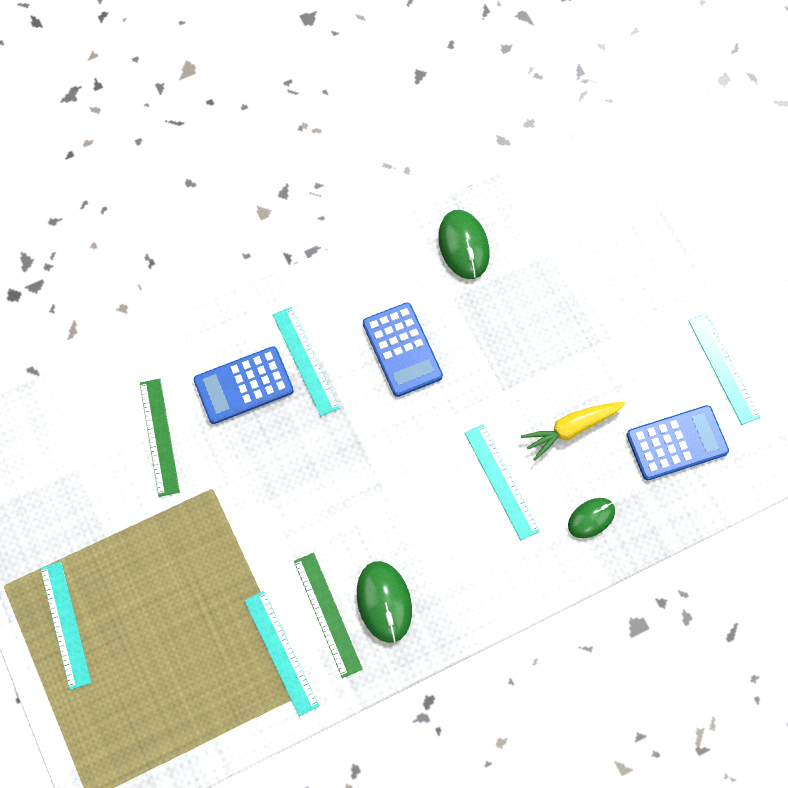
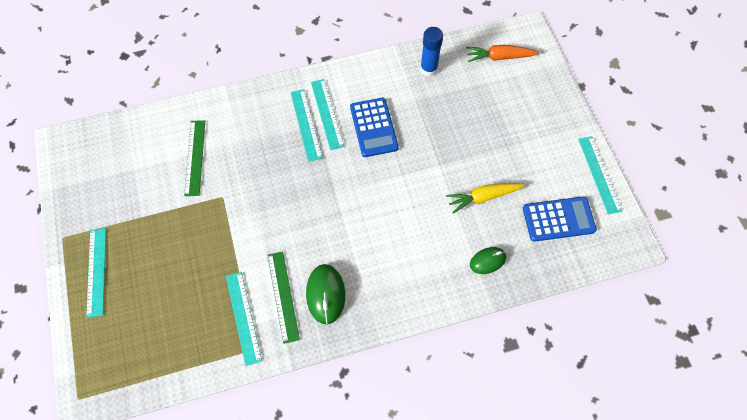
camera: 10 degrees right, 5 degrees down
blue calculator [194,346,294,424] -> none
green mouse [438,210,490,279] -> blue glue stick [420,27,443,76]
turquoise ruler [465,424,540,540] -> turquoise ruler moved to [311,79,345,150]
none -> orange carrot [466,45,539,62]

